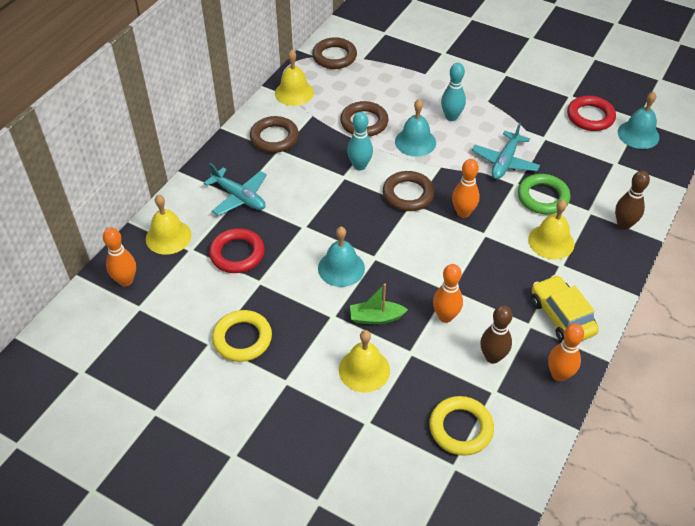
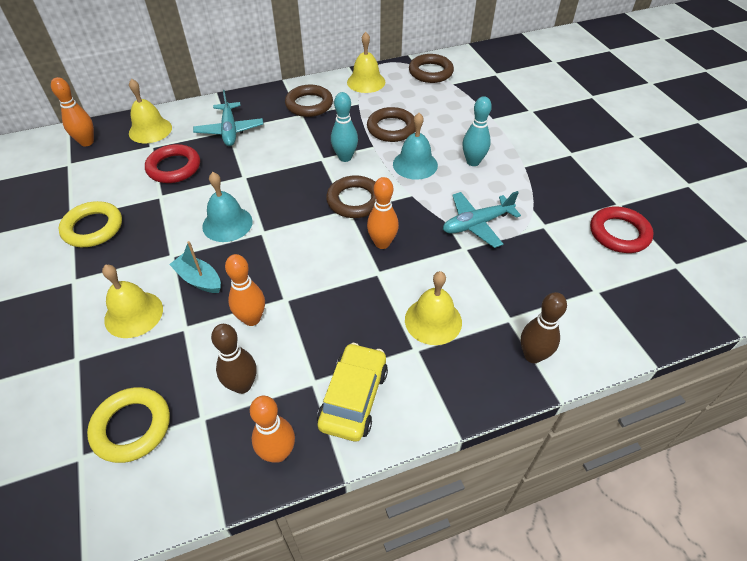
camera: 40 degrees right, 0 degrees up
green boat [350,284,408,324] -> turquoise boat [169,241,221,293]
green ring [518,174,570,214] -> none
turquoise bell [618,92,660,149] -> none

